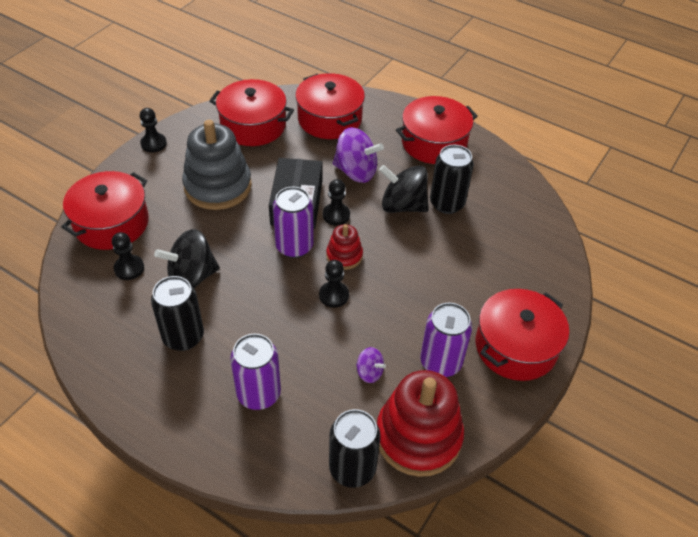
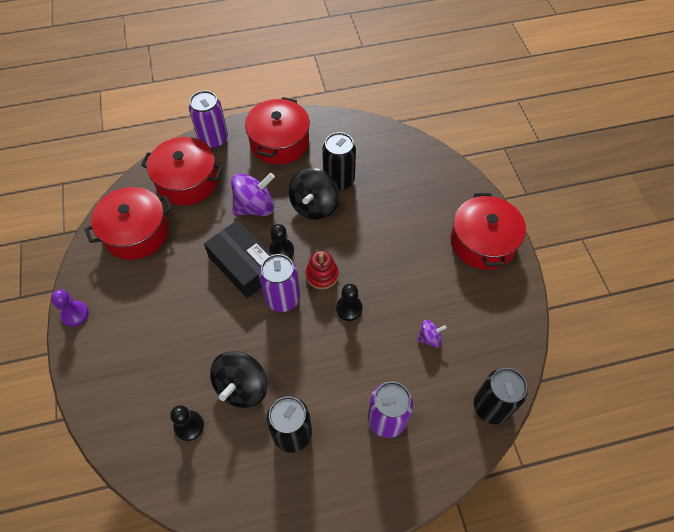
camera: 45 degrees left, 10 degrees up
red pot [61,171,149,250] -> none
black pawn [140,108,167,153] -> purple pawn [51,289,89,327]
grey stacking toy [182,120,252,210] -> none
red stacking toy [377,370,464,477] -> none
black spinning top [379,165,429,213] -> black spinning top turned 45 degrees counterclockwise [289,168,340,220]
purple can [420,303,472,377] -> purple can moved to [189,91,228,149]

